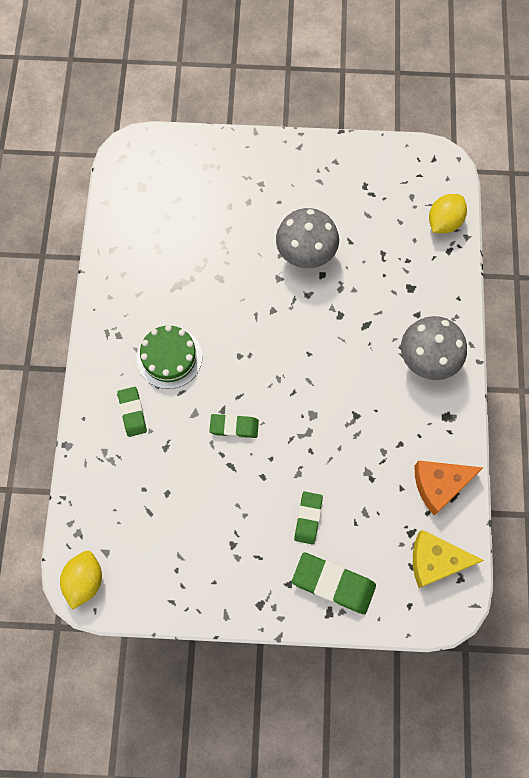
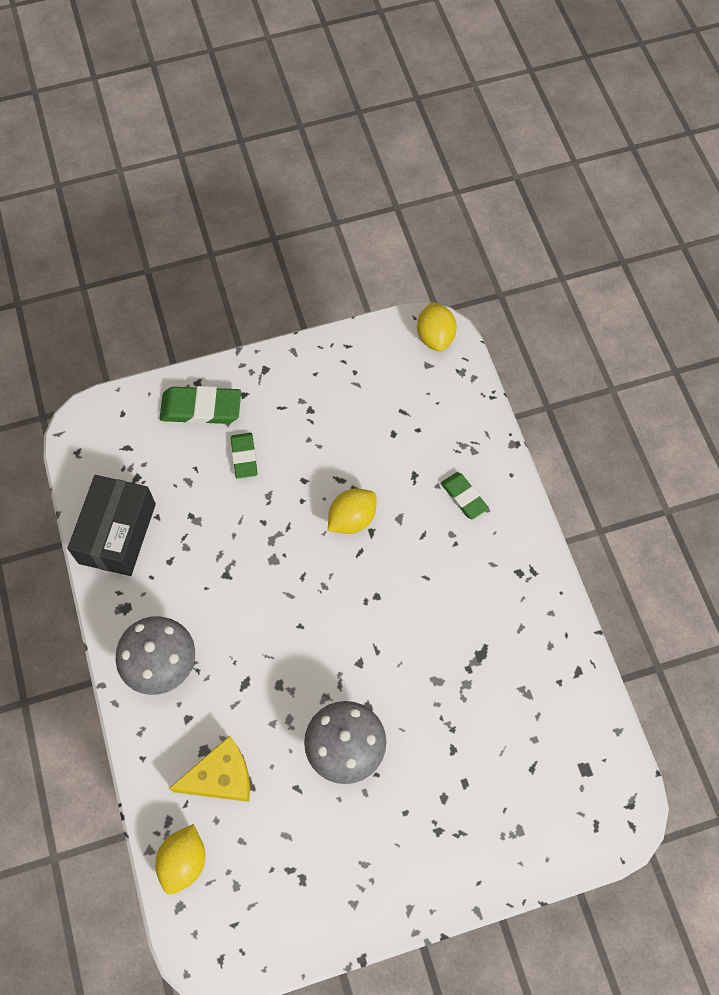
camera: 160 degrees right, 5 degrees down
green cake [137,325,202,389] -> none
green eraser [209,414,259,438] -> yellow lemon [328,489,377,534]
yellow cheese [413,530,484,588] -> yellow cheese moved to [169,735,250,802]
orange cheese [414,461,483,515] -> black box [67,475,156,576]

